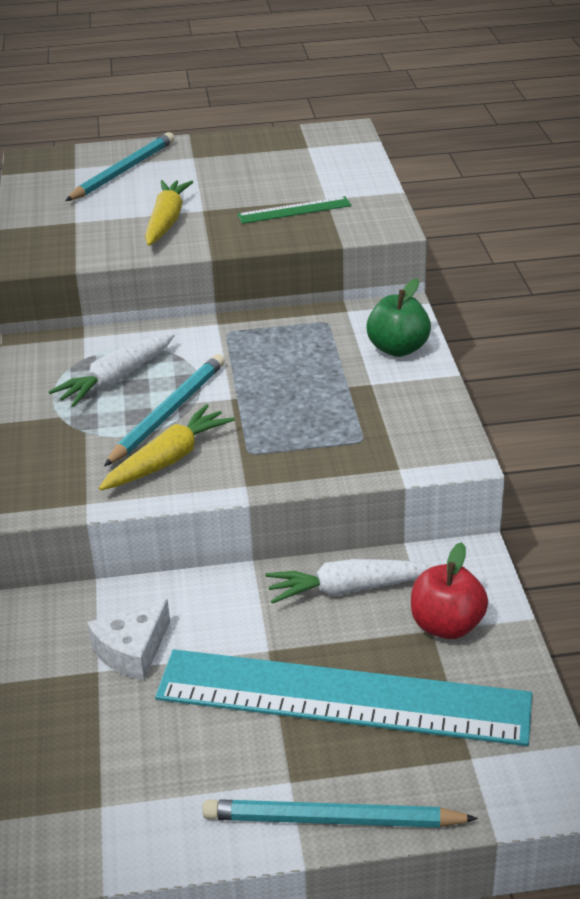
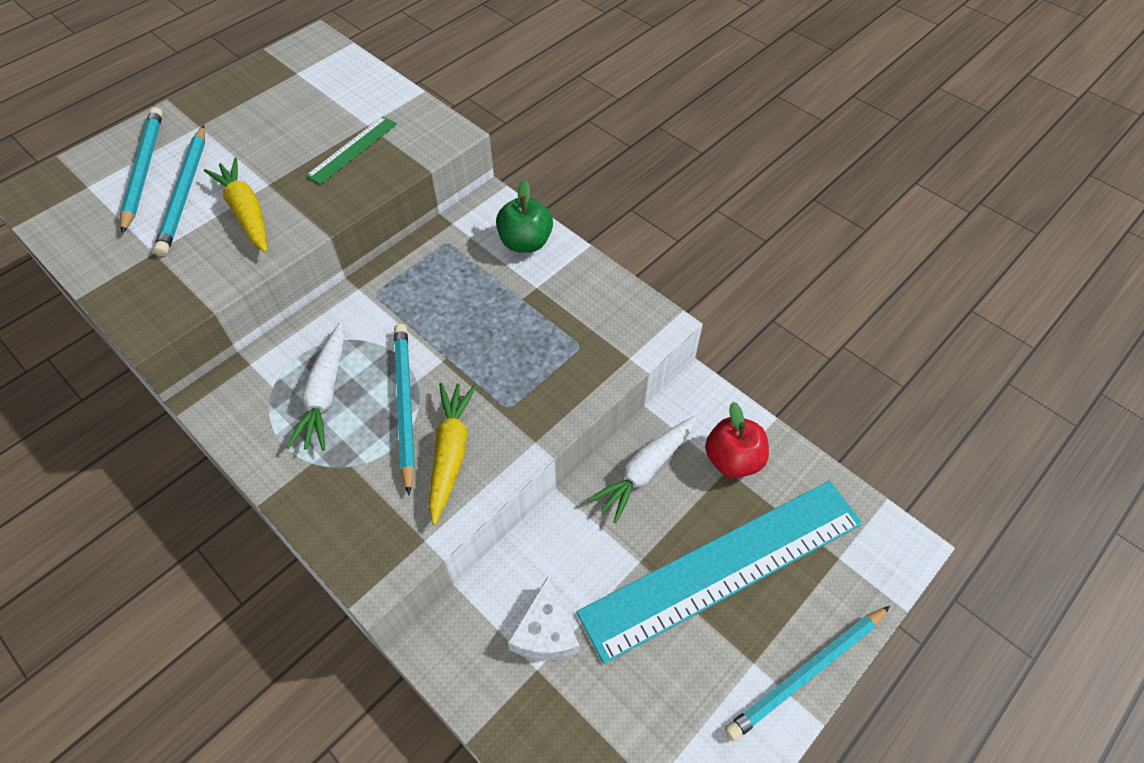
camera: 40 degrees left, 20 degrees up
none -> turquoise pencil [154,125,205,256]

